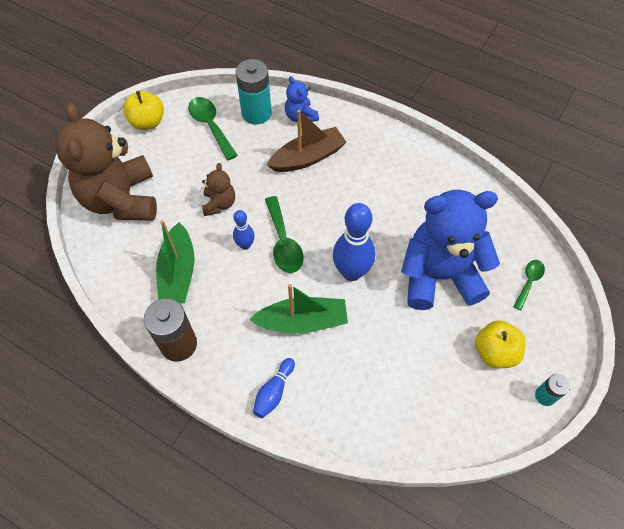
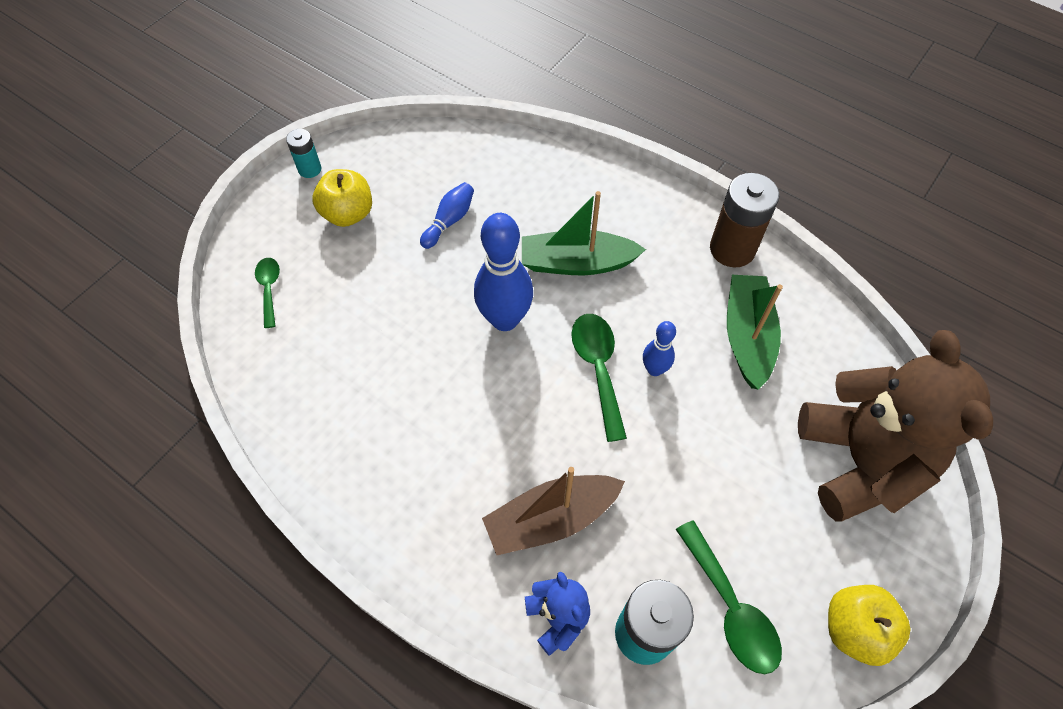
camera: 175 degrees left, 0 degrees up
brown teddy bear [202,163,235,216] -> none
blue bowling pin [253,358,295,418] -> blue bowling pin moved to [420,182,474,249]
blue teddy bear [401,190,500,310] -> none
green spoon [513,260,545,310] -> green spoon turned 135 degrees clockwise [255,258,280,328]

